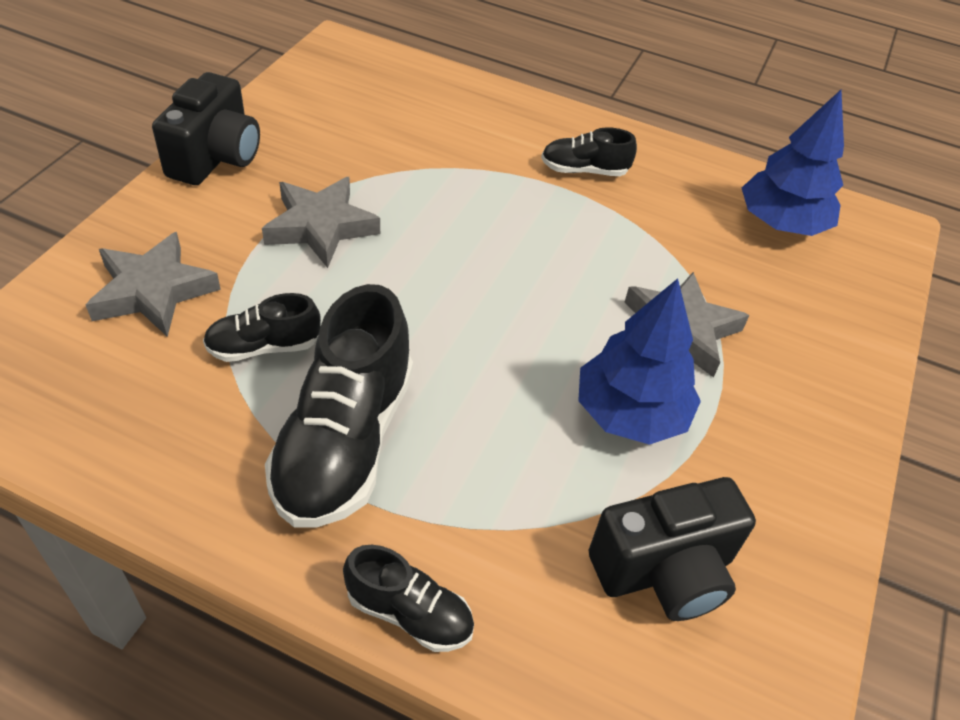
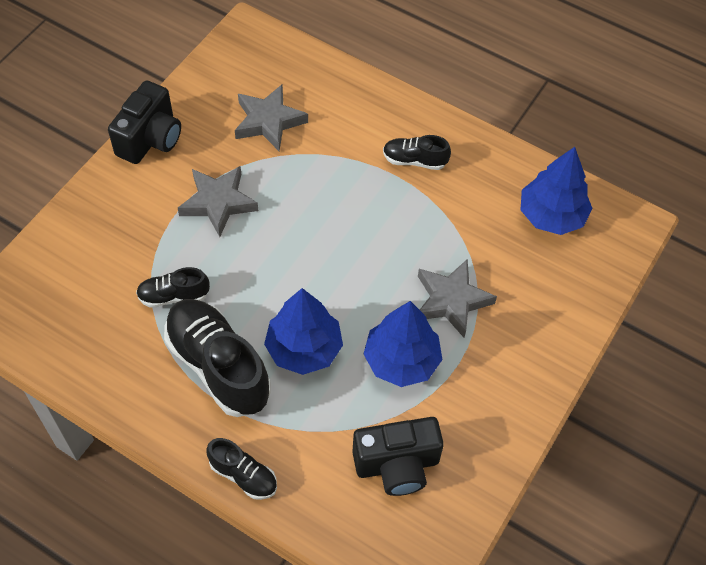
camera: 10 degrees right, 10 degrees up
grey star [86,232,221,337] -> grey star moved to [235,85,308,151]
black shoe [265,284,413,528] -> black shoe turned 120 degrees clockwise [164,299,271,417]
none -> blue tree [264,288,343,375]

